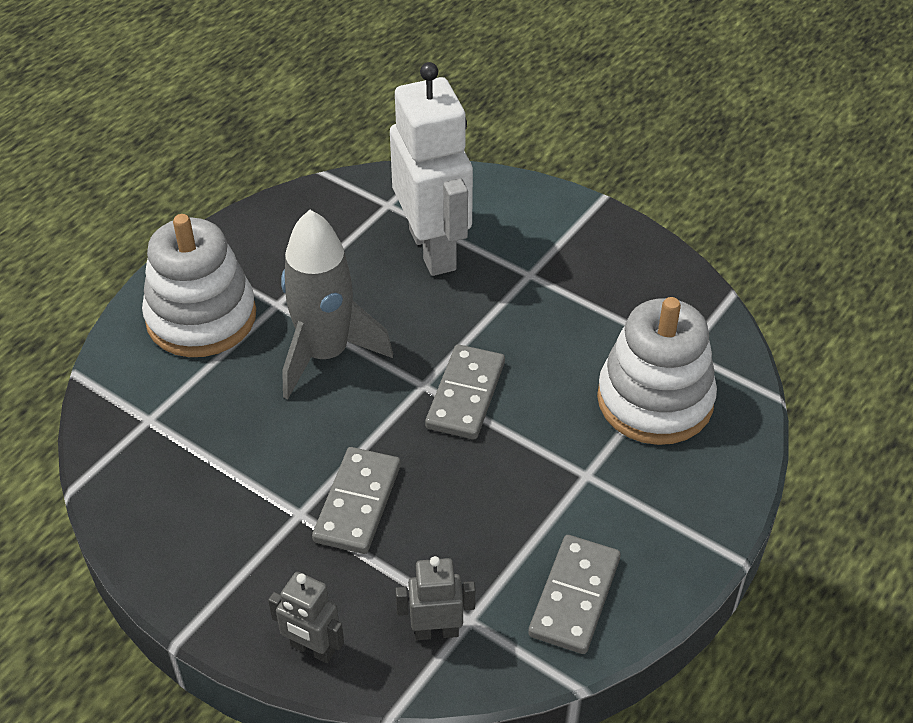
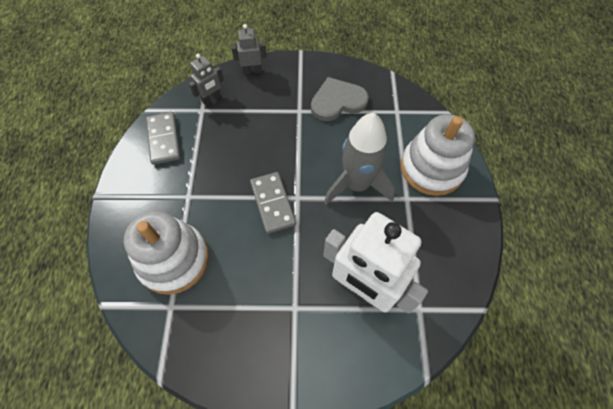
camera: 145 degrees right, 15 degrees up
grey domino [312,447,401,554] -> none
none -> grey heart [311,77,369,121]

